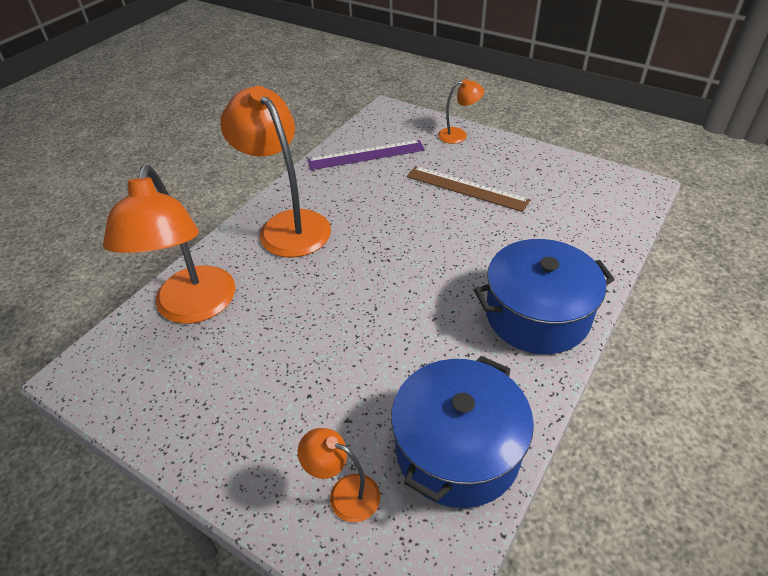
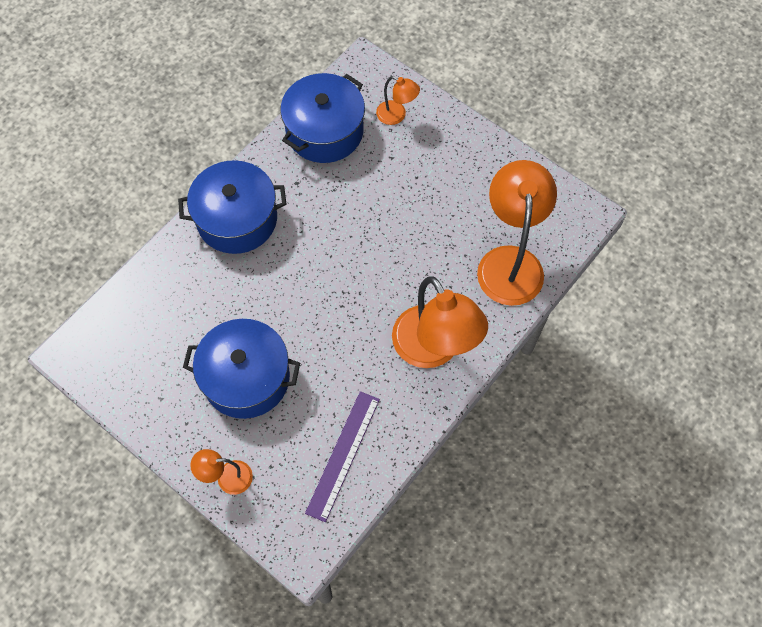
camera: 175 degrees left, 20 degrees up
purple ruler [308,140,425,170] -> purple ruler turned 60 degrees counterclockwise [305,391,380,522]
brown ruler [407,166,530,212] -> blue pot [183,319,300,419]

